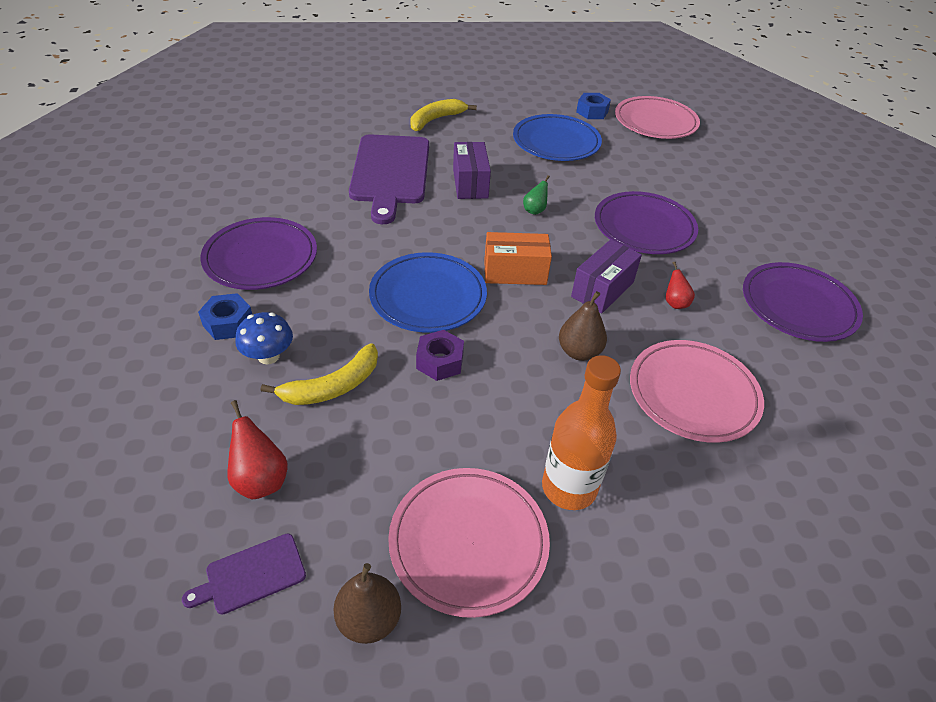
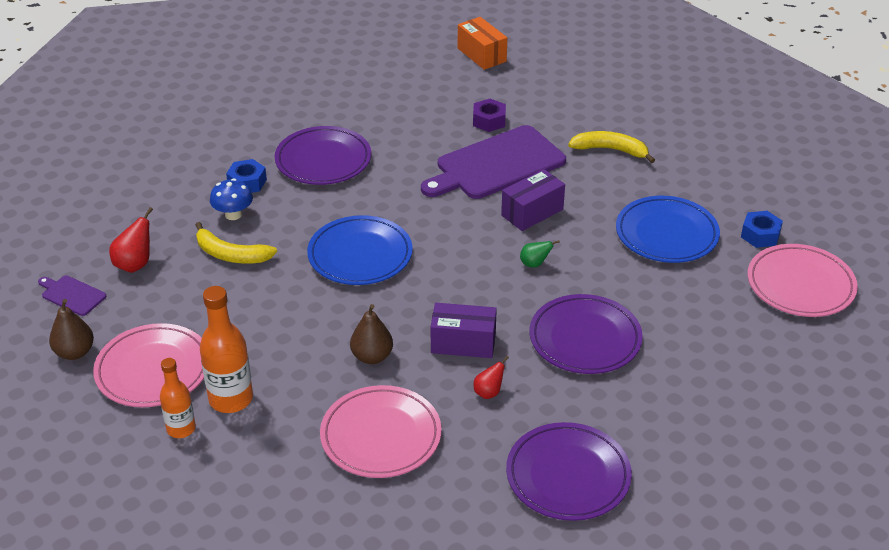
camera: 60 degrees right, 5 degrees down
purple nut [416,330,464,381] -> purple nut moved to [473,99,506,132]
orange box [484,232,552,285] -> orange box moved to [458,17,507,70]
none -> orange bottle [160,358,196,438]

